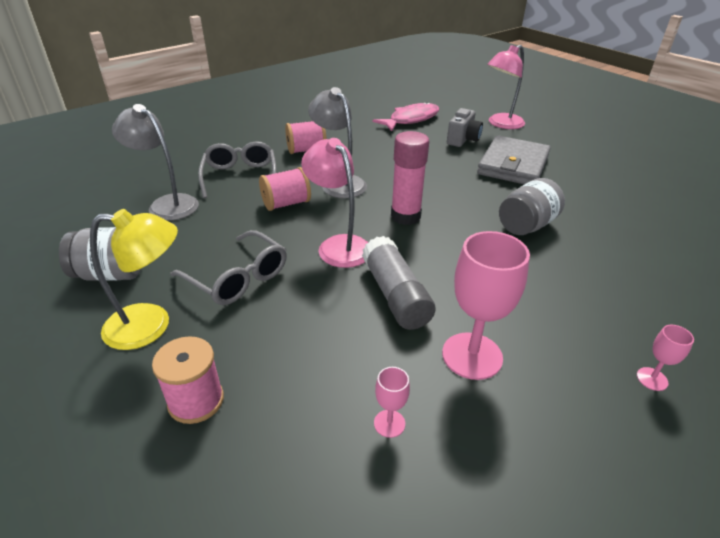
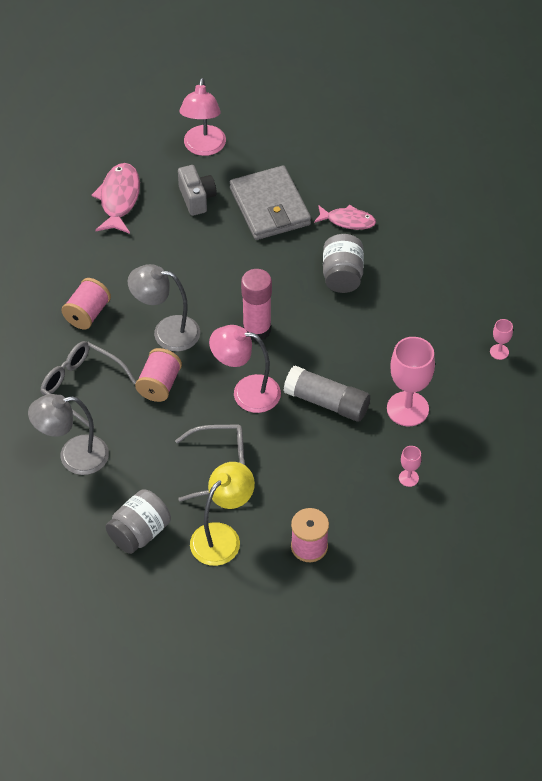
camera: 45 degrees left, 15 degrees up
none -> pink fish [314,205,376,230]

